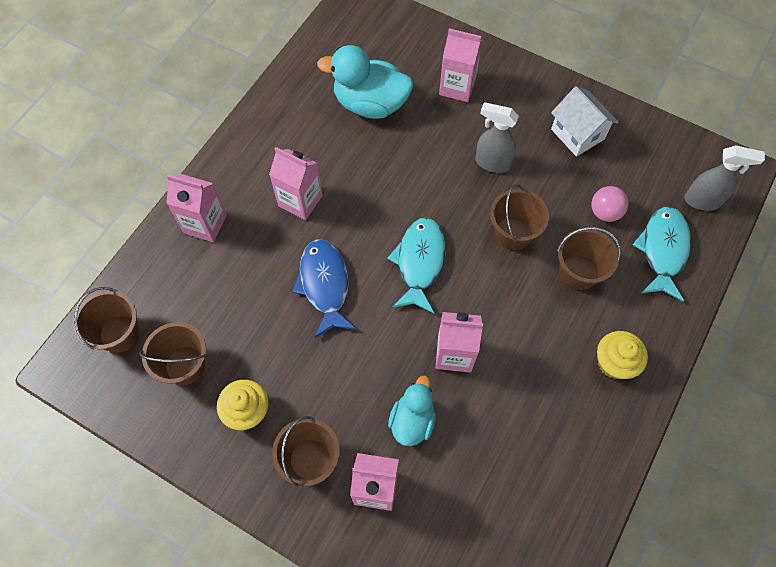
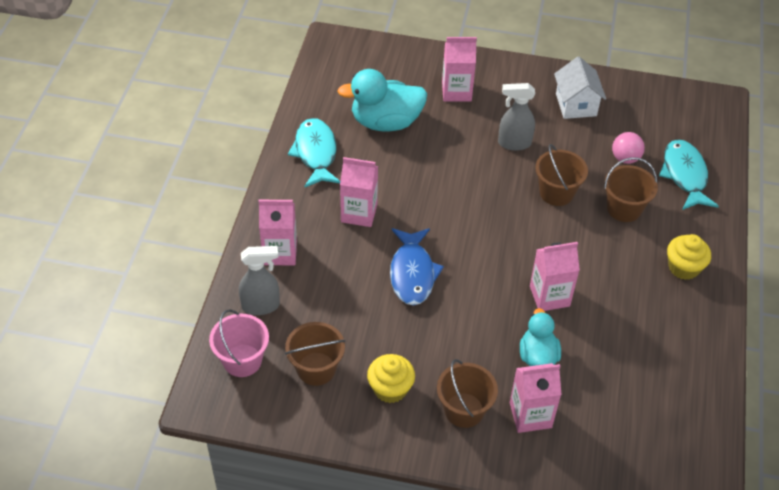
camera: 20 degrees left, 15 degrees down
brown bucket [73,287,140,353] -> pink bucket [209,309,269,377]
blue fish [292,239,357,338] -> blue fish turned 150 degrees counterclockwise [390,228,444,305]
turquoise fish [387,218,446,314] -> turquoise fish moved to [288,118,340,187]
white house [551,86,618,157] -> white house turned 45 degrees clockwise [554,57,606,119]
grey spray bottle [684,145,765,211] -> grey spray bottle moved to [239,246,280,315]

